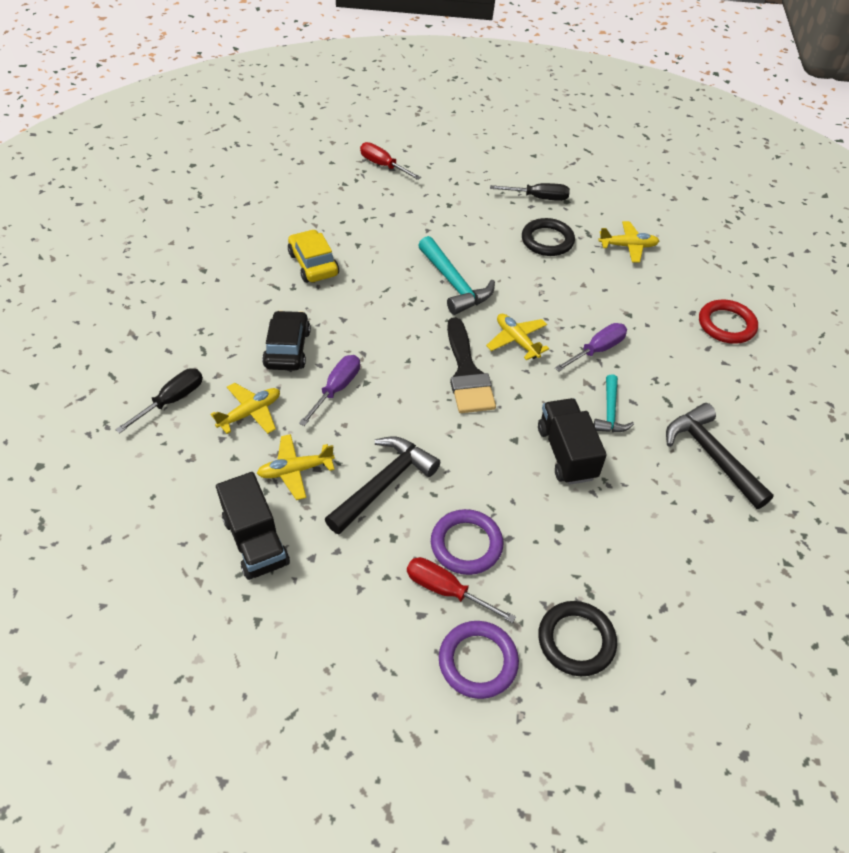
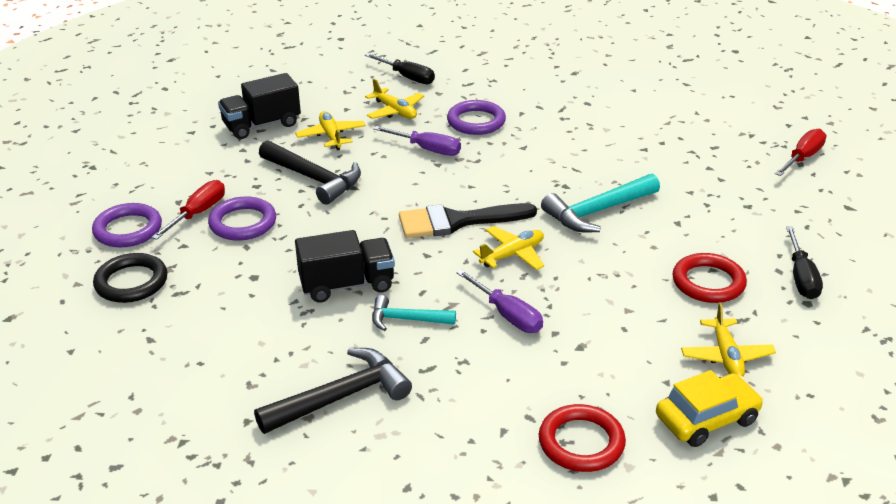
camera: 90 degrees right, 15 degrees down
black car [262,310,311,370] -> purple ring [447,100,506,135]
yellow car [288,229,339,283] -> yellow car moved to [656,370,763,447]
black ring [522,218,575,256] -> red ring [672,253,747,303]

